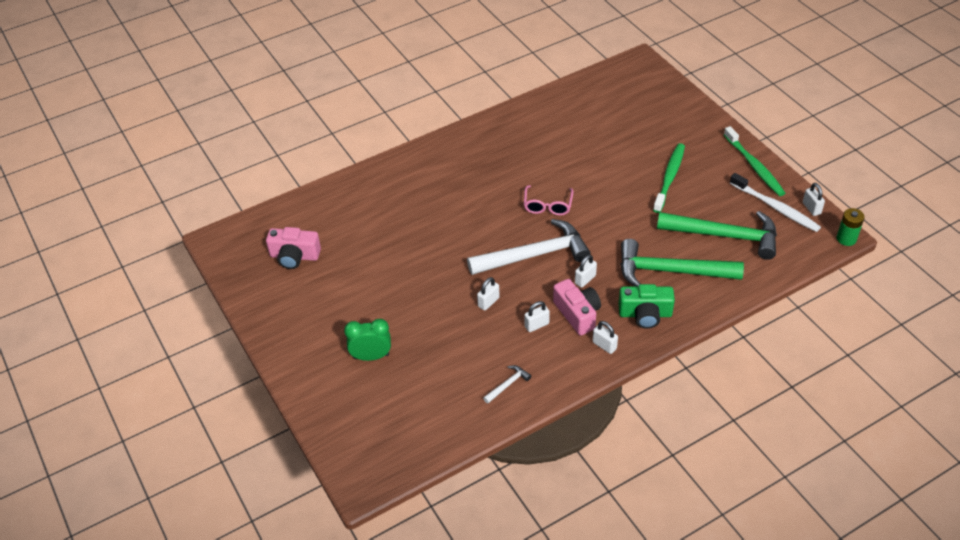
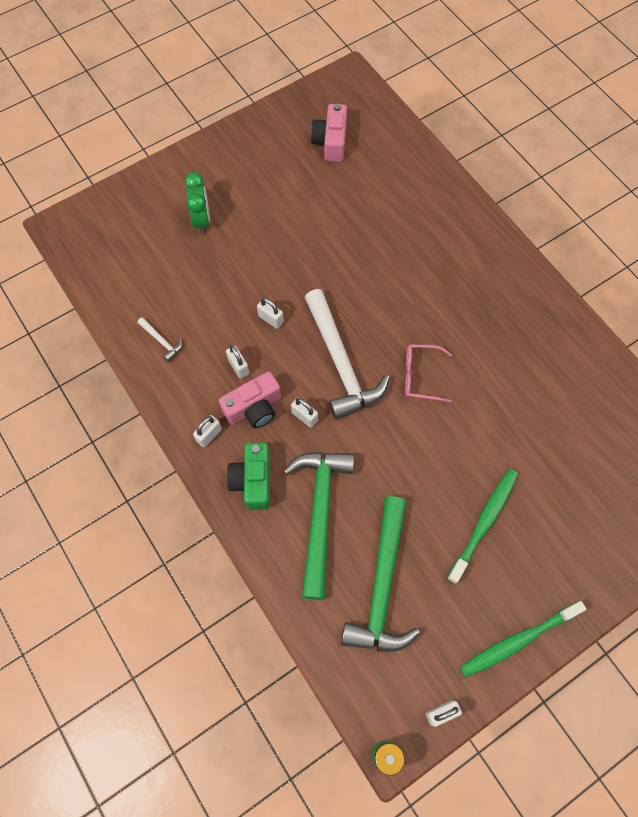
camera: 85 degrees right, 20 degrees up
green toothbrush [653,143,685,213] -> green toothbrush turned 75 degrees counterclockwise [447,469,518,584]
white toothbrush [730,173,821,232] -> none

